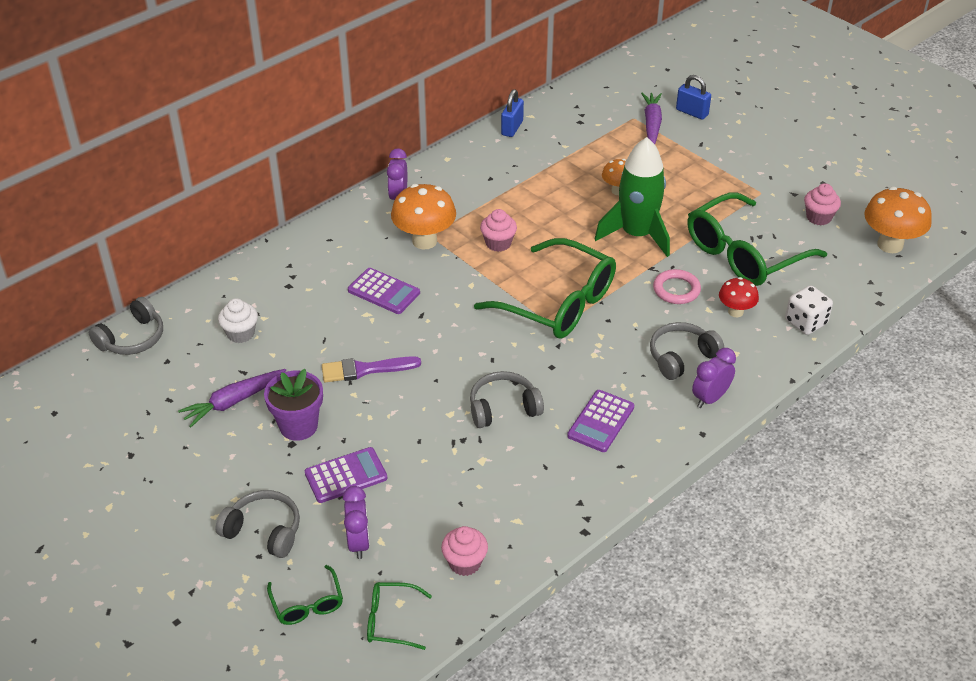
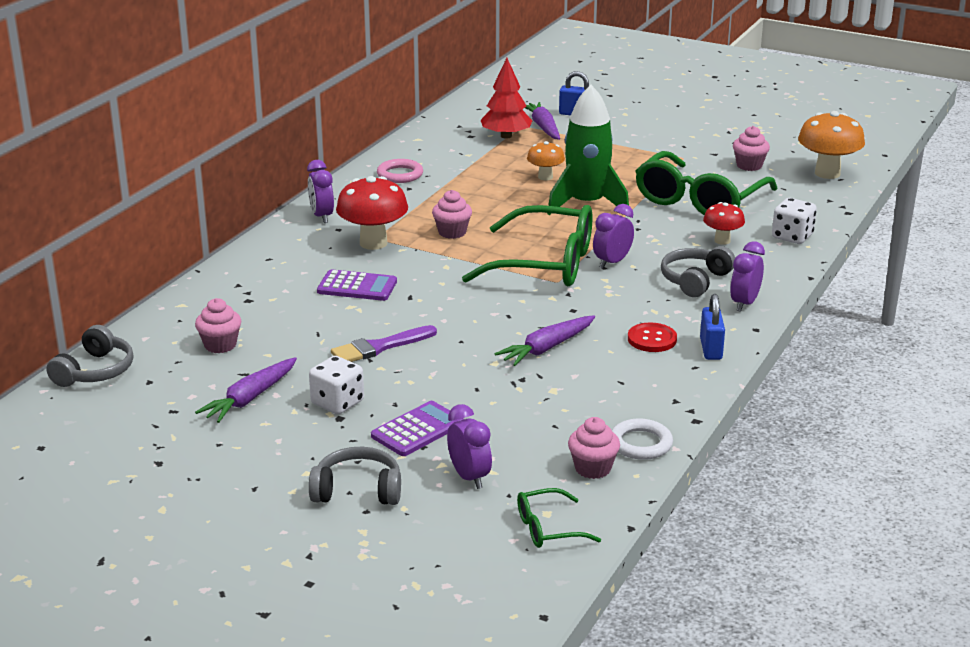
camera: 20 degrees left, 15 degrees down
white cupcake [218,298,258,343] -> pink cupcake [195,298,241,353]
purple flower pot [264,369,323,441] -> white dice [309,356,364,414]
green glasses [267,565,343,625] -> none
orange mushroom [391,184,456,250] -> red mushroom [336,176,408,250]
grey headphones [470,371,544,428] -> purple carrot [495,315,595,366]
blue padlock [501,89,524,137] -> blue padlock moved to [700,294,725,360]
purple calculator [567,390,634,452] -> red button [628,323,677,352]
pink ring [653,269,701,304] -> pink ring moved to [377,159,423,183]
none -> red tree [481,58,532,139]
none -> purple clock [593,204,634,269]
none -> white ring [612,419,673,460]

